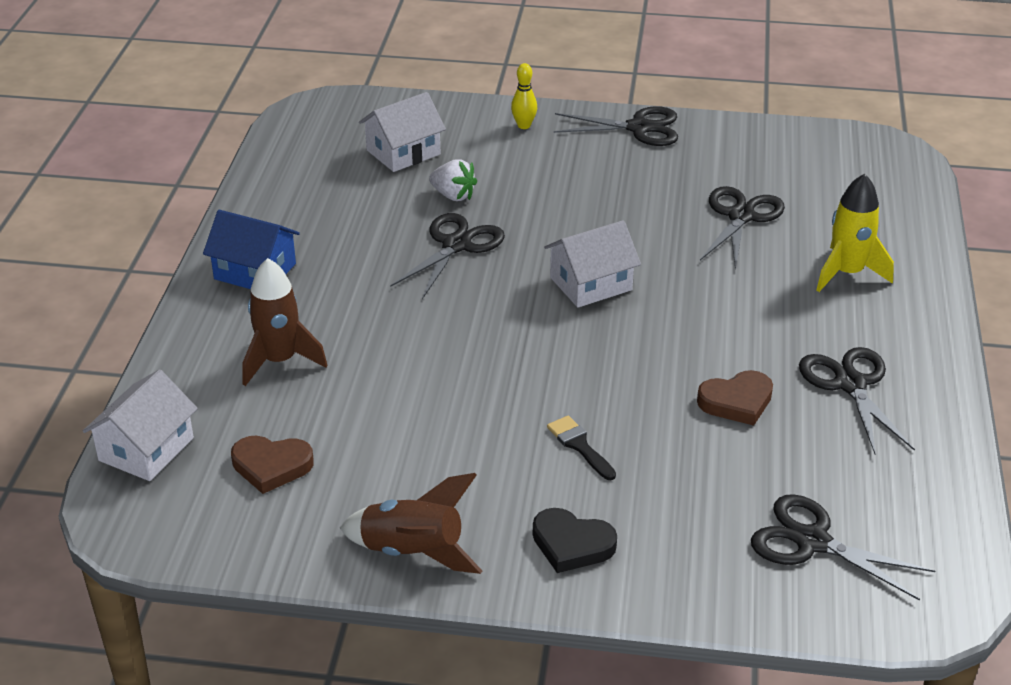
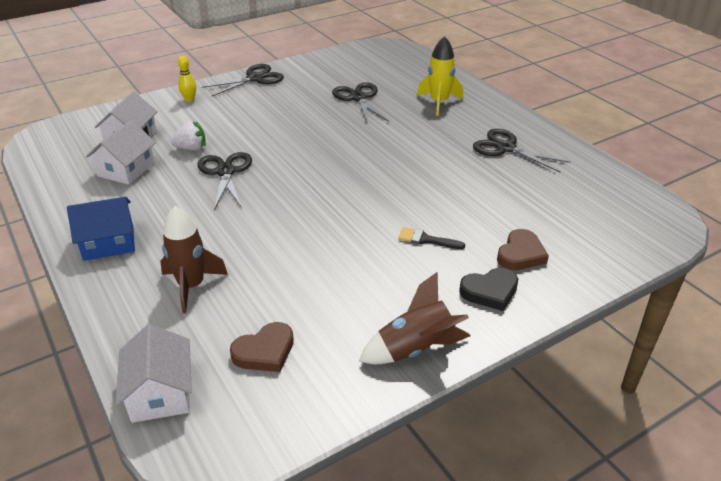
camera: 40 degrees left, 0 degrees up
white house [544,220,641,308] -> white house moved to [86,120,156,185]
brown heart [697,370,773,426] -> brown heart moved to [497,229,549,270]
black scissors [751,494,935,601] -> none

